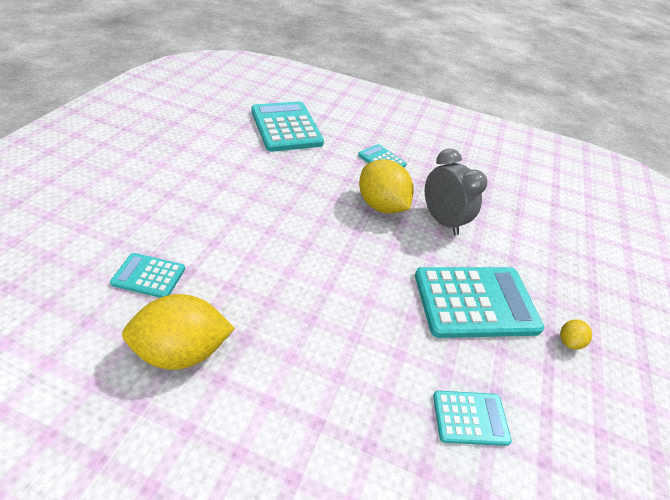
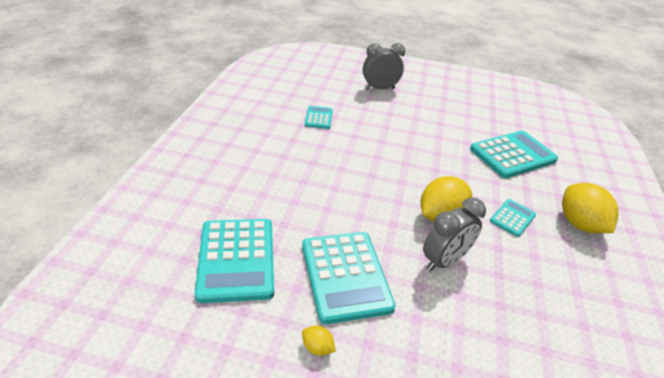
camera: 85 degrees right, 5 degrees down
yellow lemon [122,294,235,370] -> yellow lemon moved to [562,183,618,234]
turquoise calculator [433,391,512,446] -> turquoise calculator [195,219,274,303], size x1.97
none -> grey clock [363,43,405,89]

